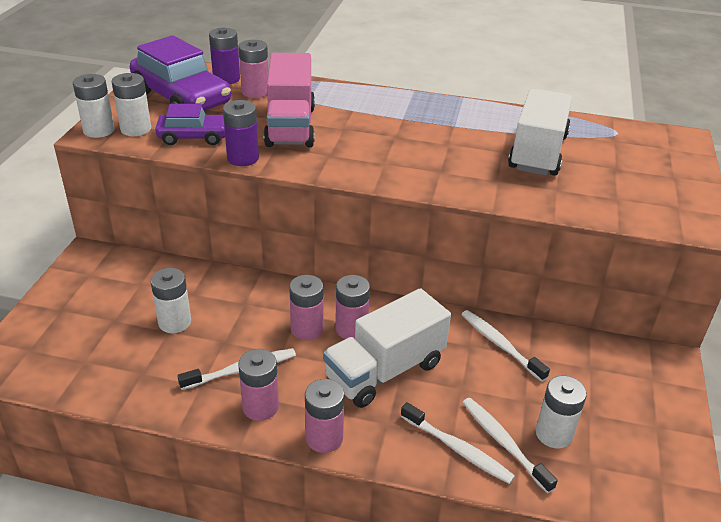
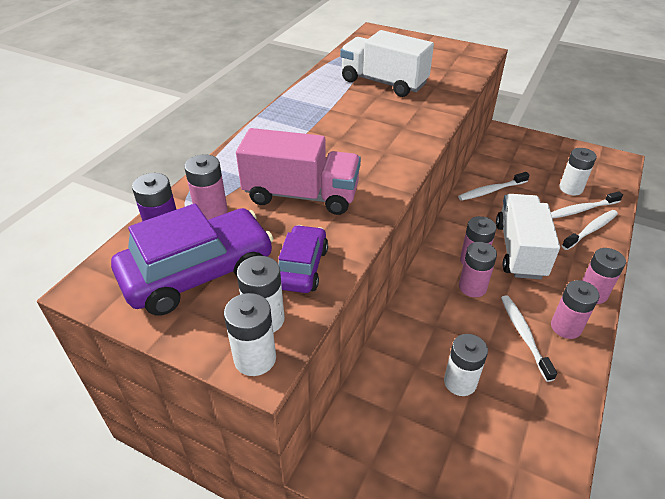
camera: 75 degrees left, 5 degrees up
purple battery [223,100,259,166] -> none
white truck [323,288,451,408] -> white truck turned 150 degrees counterclockwise [496,194,560,279]

